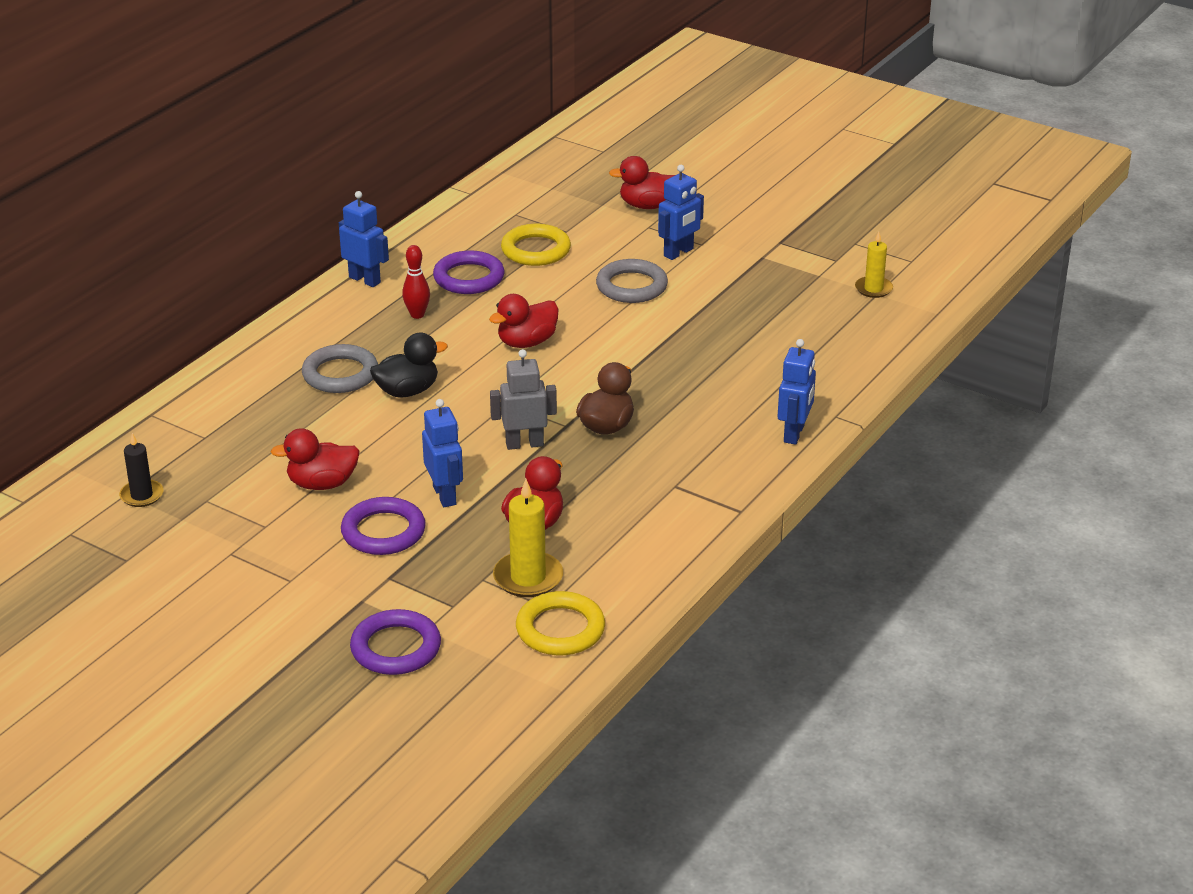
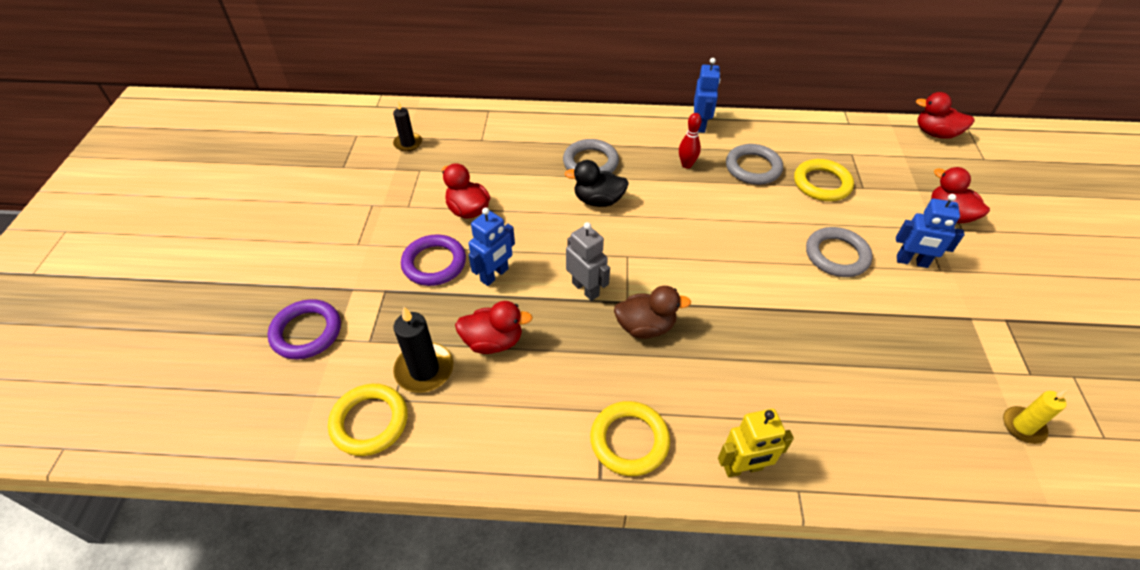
camera: 60 degrees right, 15 degrees up
black duck [370,333,448,397] -> black duck turned 150 degrees clockwise [564,160,629,207]
purple ring [433,251,504,294] -> grey ring [726,144,783,185]
red duck [489,294,559,348] -> red duck moved to [916,92,975,139]
yellow candle [493,479,563,597] -> black candle [393,307,453,393]
blue robot [778,339,816,445] -> yellow robot [718,409,794,477]
none -> yellow ring [590,401,670,476]

